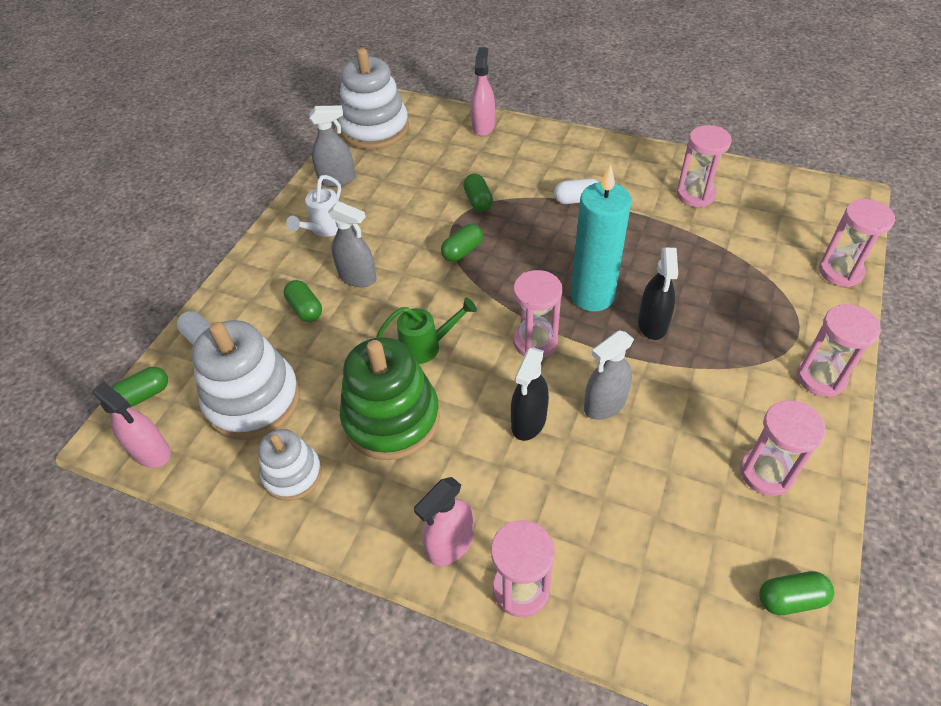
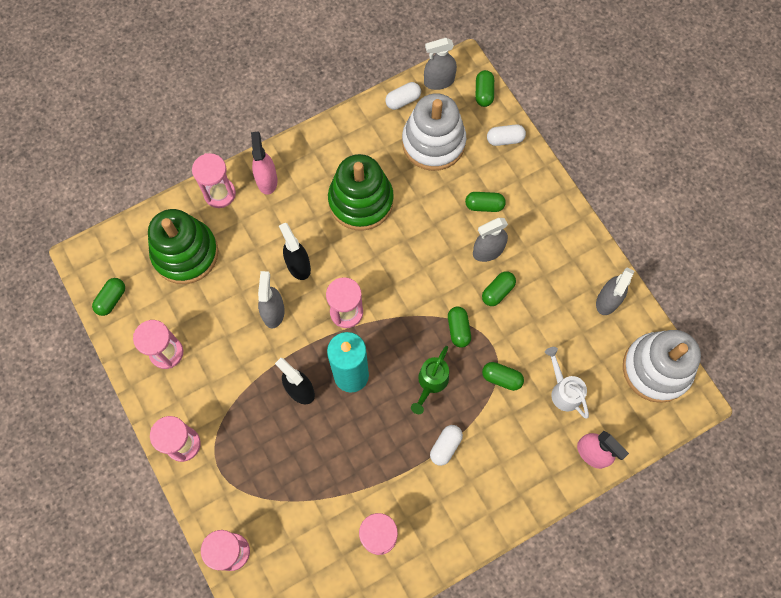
camera: 125 degrees right, 20 degrees up
pink spray bottle [92,381,171,468] -> grey spray bottle [424,38,457,90]
white stacking toy [258,429,322,501] -> none
white watering can [286,175,341,237] -> white watering can moved to [545,347,589,418]
green watering can [377,298,477,364] -> green watering can moved to [411,346,449,414]
none -> green stacking toy [148,209,218,284]
none -> white capsule [385,82,421,110]
none -> green capsule [482,272,516,306]

